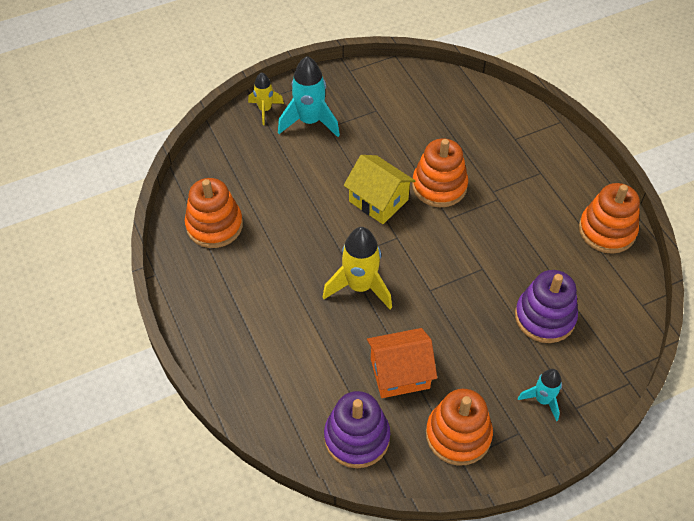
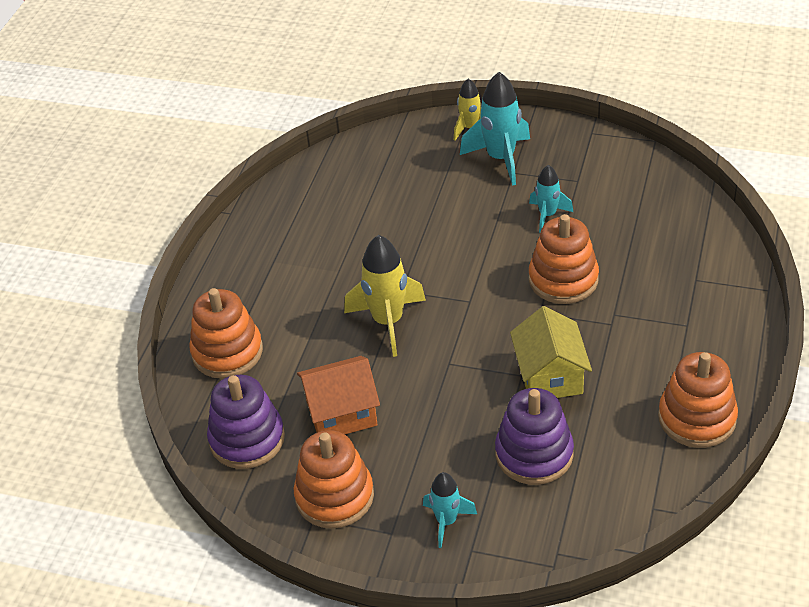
camera: 45 degrees right, 10 degrees down
orange stacking toy [185,178,243,248] -> orange stacking toy moved to [189,288,263,379]
yellow house [344,155,415,224] -> yellow house moved to [510,306,592,398]
orange house [367,328,437,398] -> orange house turned 45 degrees counterclockwise [297,356,380,434]
none -> turquoise rocket [529,165,573,233]

